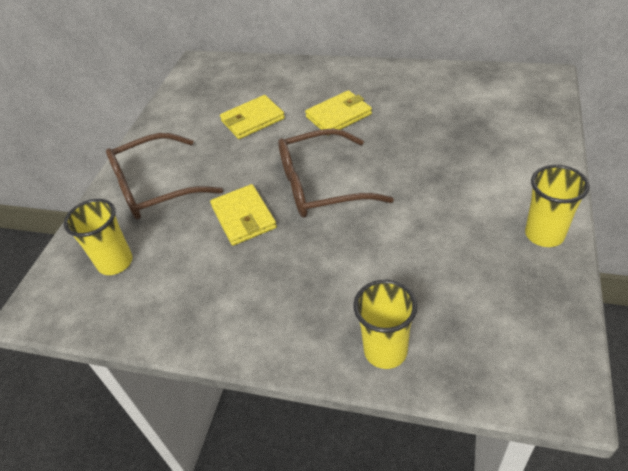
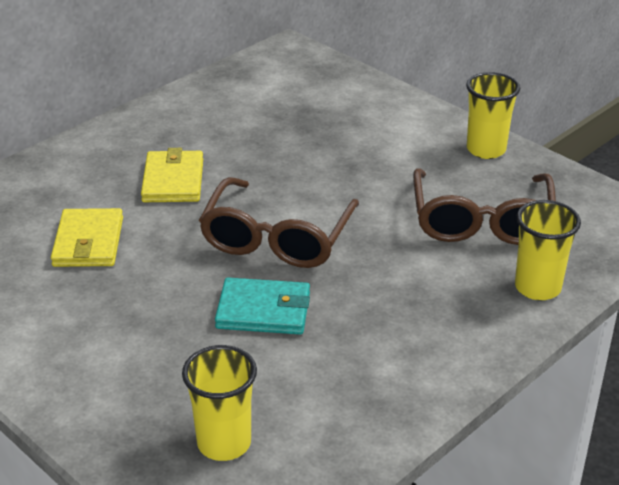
camera: 65 degrees left, 10 degrees down
brown glasses [106,133,223,220] -> brown glasses moved to [413,168,556,245]
yellow wallet [210,184,277,246] -> turquoise wallet [215,277,310,335]

